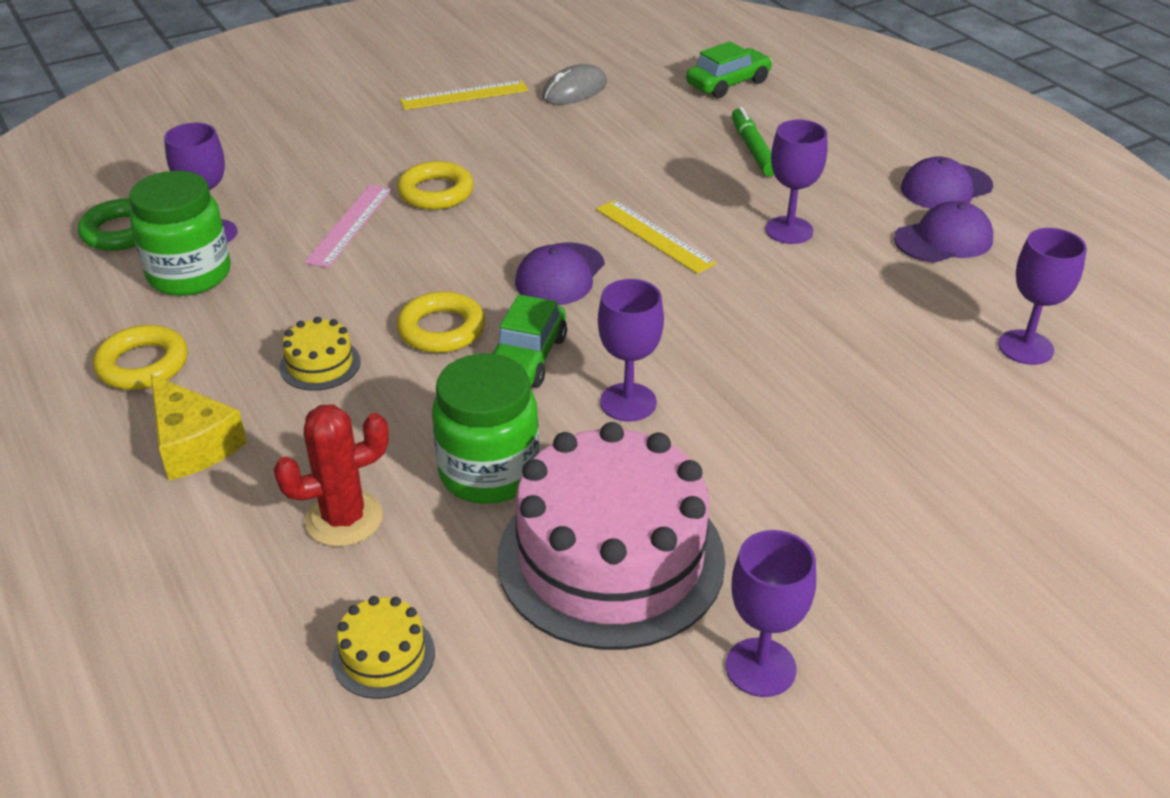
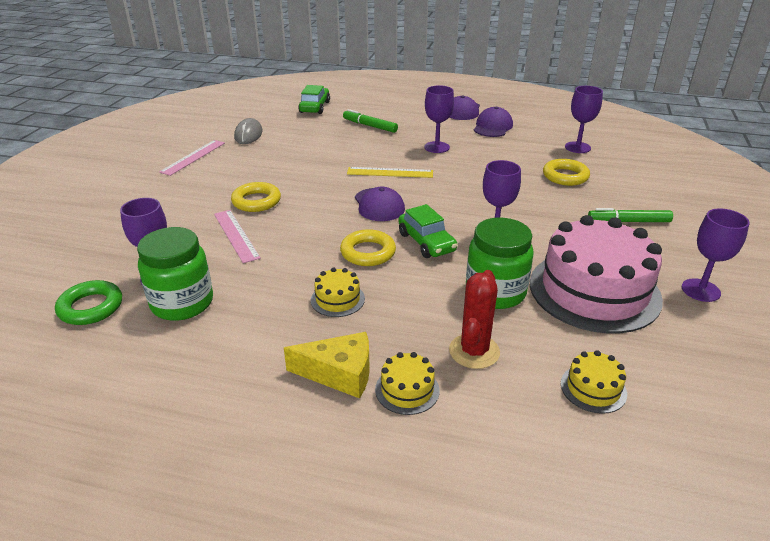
camera: 45 degrees left, 5 degrees down
yellow ring [93,325,188,390] -> yellow ring moved to [543,159,590,186]
yellow ruler [400,80,529,110] -> pink ruler [159,140,225,176]
none -> yellow cake [375,352,440,415]
none -> green marker [588,208,673,222]

